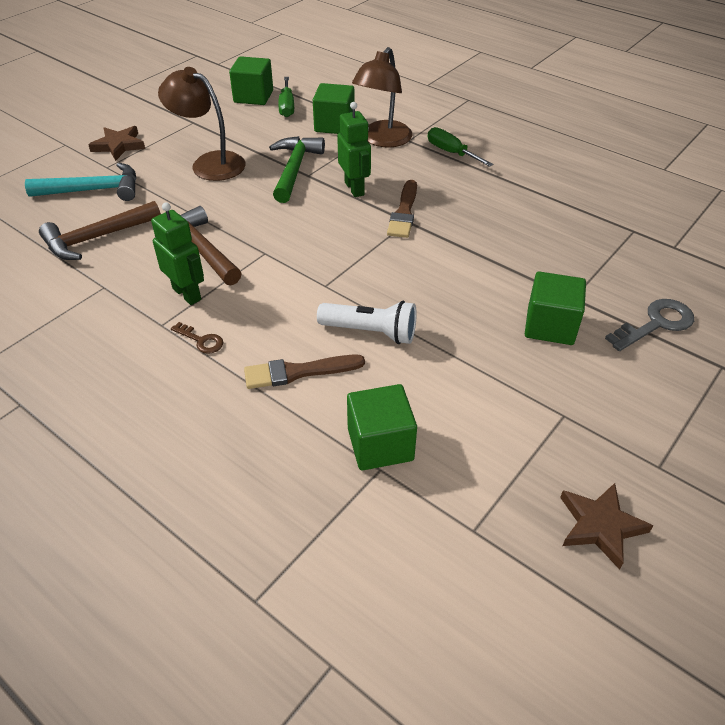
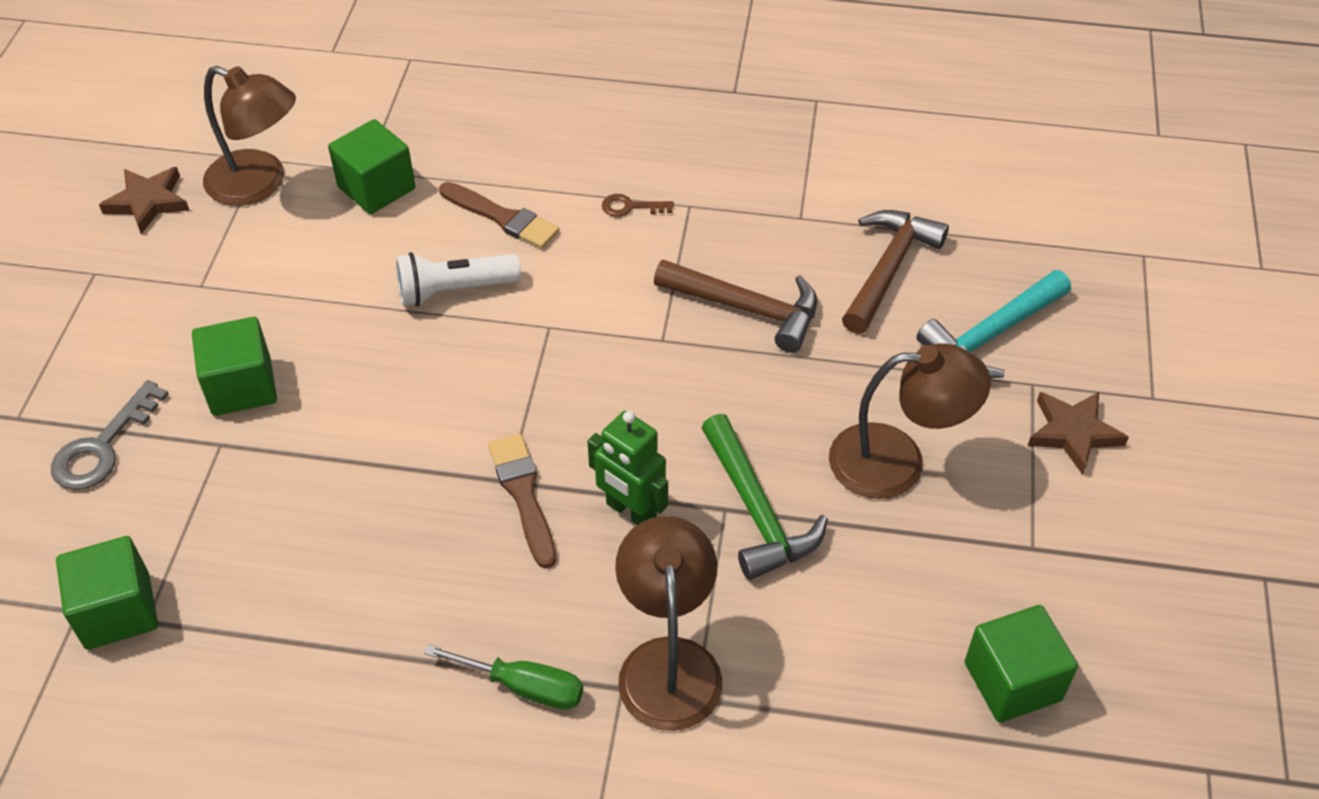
camera: 150 degrees right, 5 degrees up
green robot [151,202,204,305] -> none
brown brush [244,355,365,389] -> brown brush turned 75 degrees clockwise [439,182,559,249]
green screwdriver [278,77,294,117] -> none
green cube [313,83,355,134] -> green cube moved to [56,536,158,650]
none -> brown lamp [203,66,296,206]

